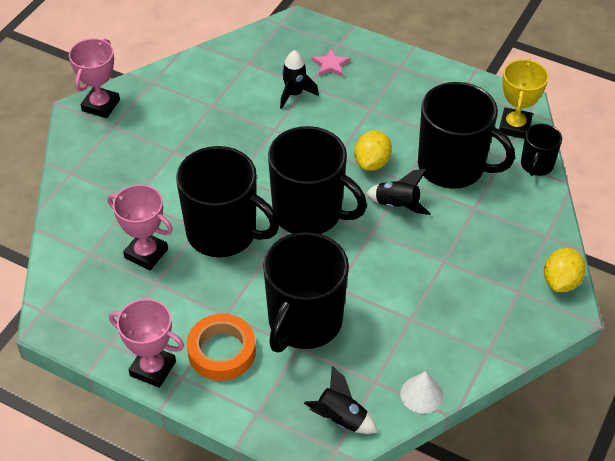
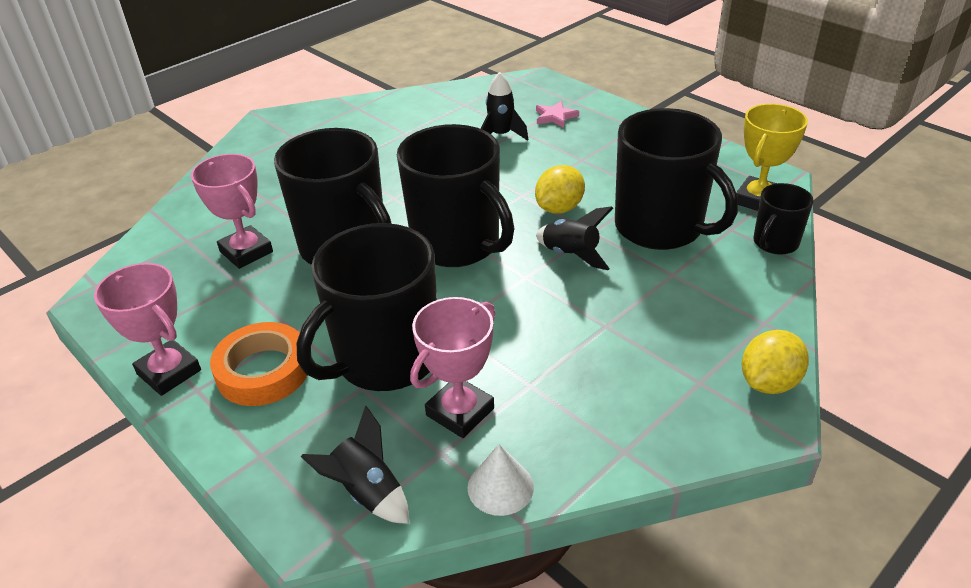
camera: 20 degrees right, 10 degrees down
pink trophy [69,38,120,118] -> pink trophy moved to [410,297,495,438]

